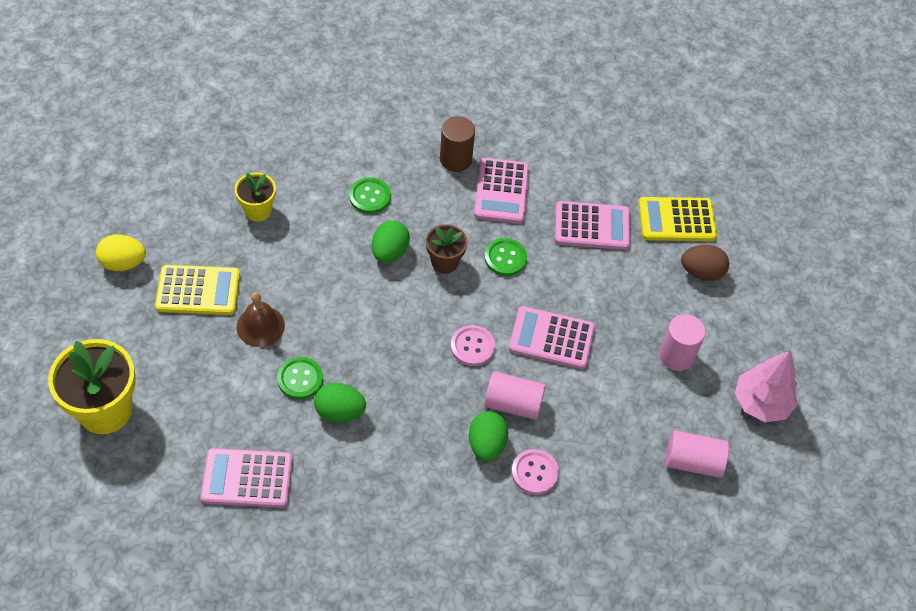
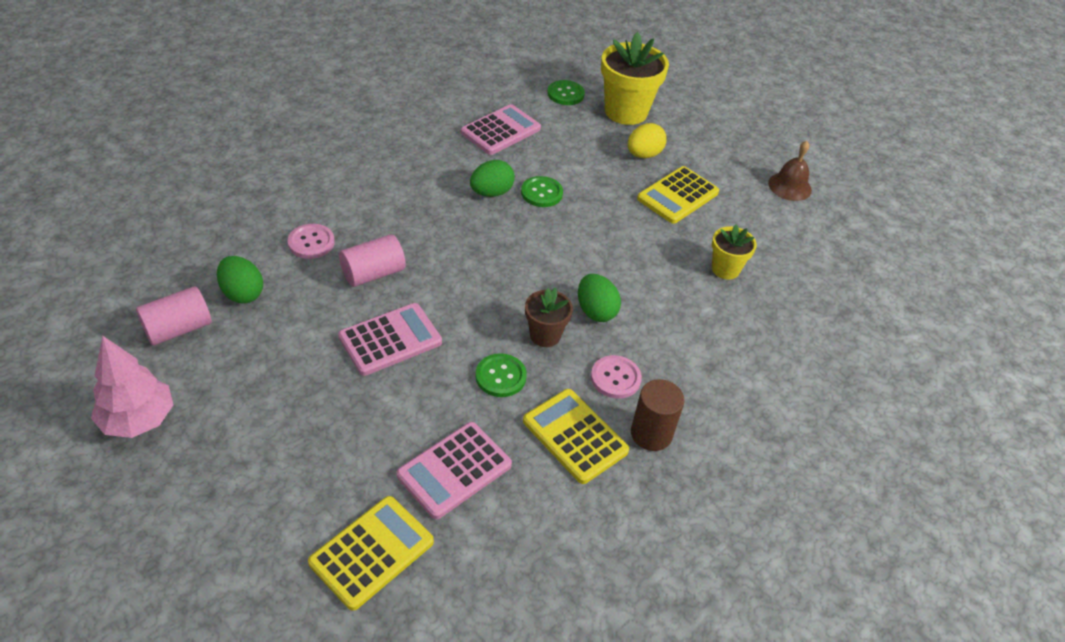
camera: 135 degrees right, 10 degrees down
yellow egg [96,235,146,271] -> yellow egg moved to [628,123,667,158]
brown bell [236,292,285,347] -> brown bell moved to [768,141,812,201]
green button [349,177,391,214] -> green button moved to [547,80,585,105]
pink button [451,325,495,366] -> pink button moved to [591,355,642,399]
green egg [469,411,508,461] -> green egg moved to [217,256,263,303]
pink calculator [474,158,529,224] -> yellow calculator [523,389,629,484]
pink cylinder [660,314,706,371] -> none
brown egg [681,245,729,281] -> none

